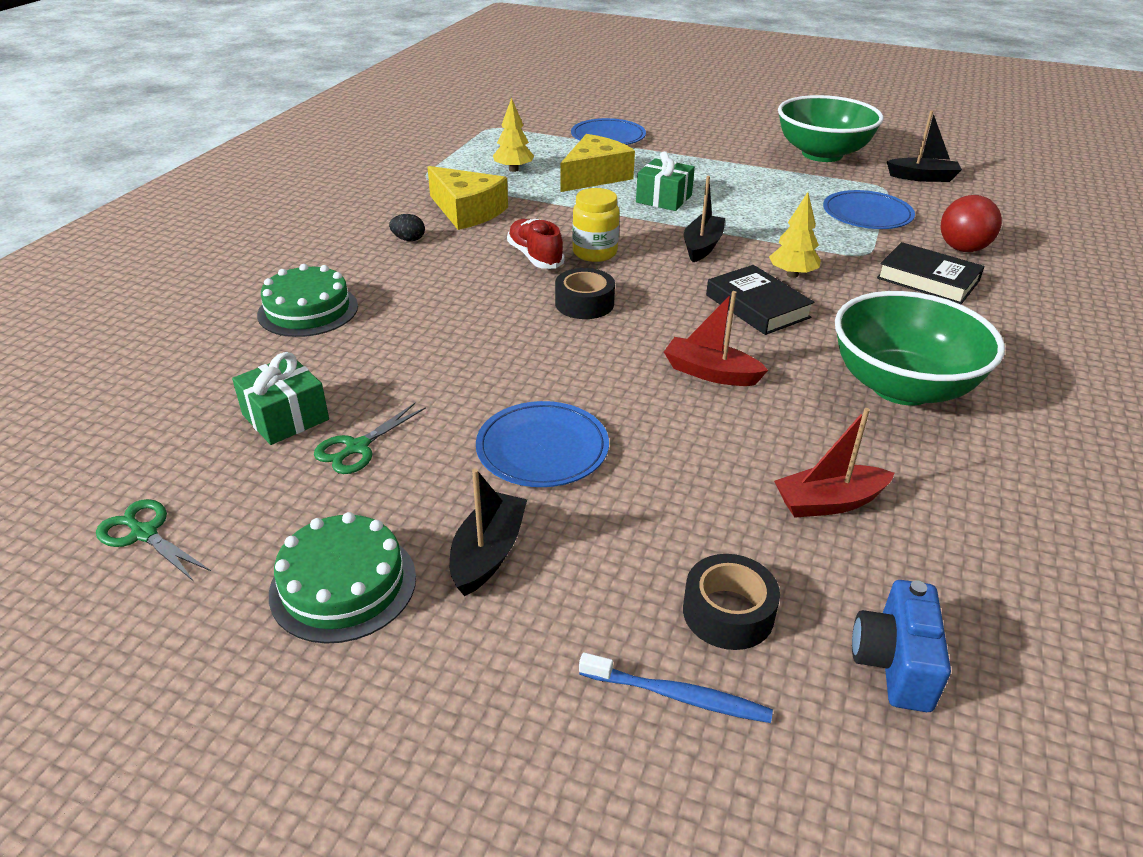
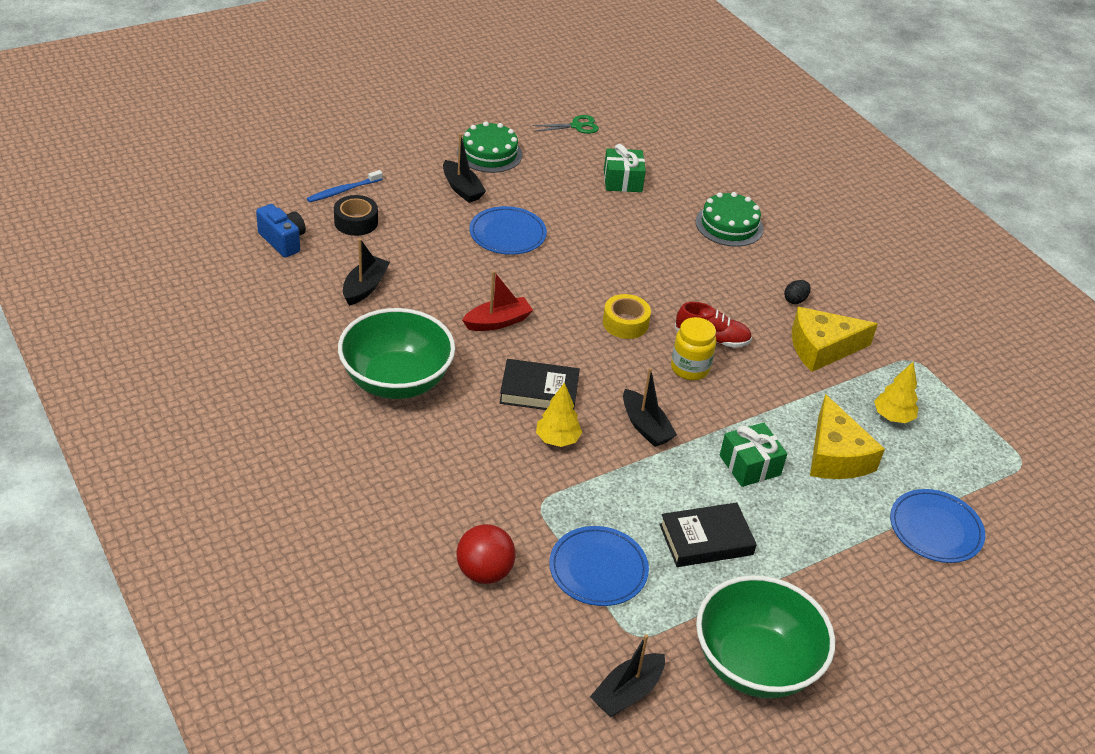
camera: 125 degrees right, 5 degrees up
green scissors [314,403,426,474] -> none
black tape [555,268,615,319] -> yellow tape [603,294,651,339]
red boat [774,408,895,518] -> black boat [343,239,390,306]
black book [877,242,985,304] -> black book moved to [659,503,757,567]

